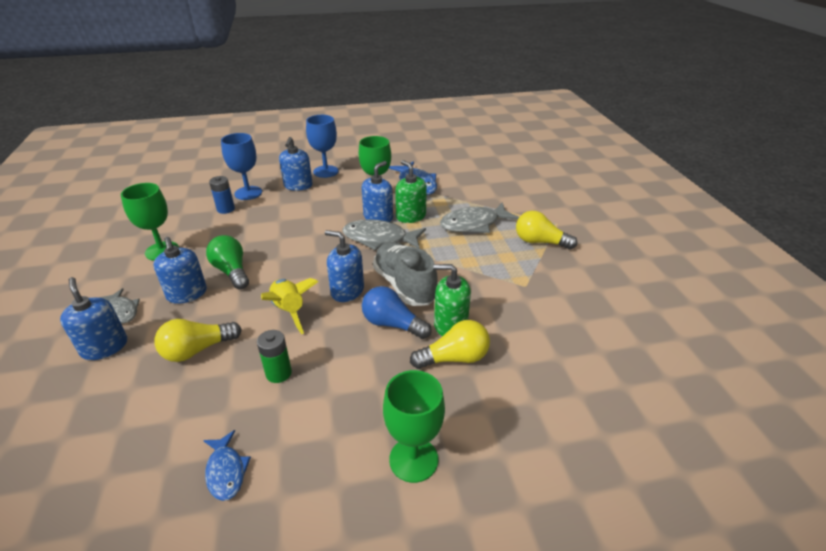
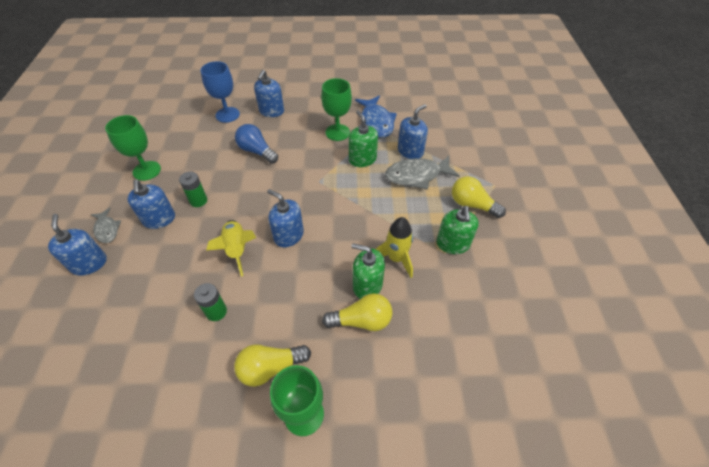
camera: 10 degrees right, 15 degrees up
yellow light bulb [155,319,242,362] -> yellow light bulb moved to [234,344,311,387]
blue fish [203,430,251,501] -> none
green light bulb [206,235,249,289] -> green battery [179,172,207,207]
blue battery [209,176,235,214] -> none
blue goblet [306,115,339,178] -> none
grey fish [342,219,426,251] -> none
blue soap dispenser [362,161,393,222] -> blue soap dispenser moved to [398,104,428,159]
blue light bulb [362,286,432,339] -> blue light bulb moved to [235,124,278,164]
grey shoe [373,242,438,306] -> none
none -> yellow rocket [376,217,413,278]
none -> green soap dispenser [437,206,479,254]

